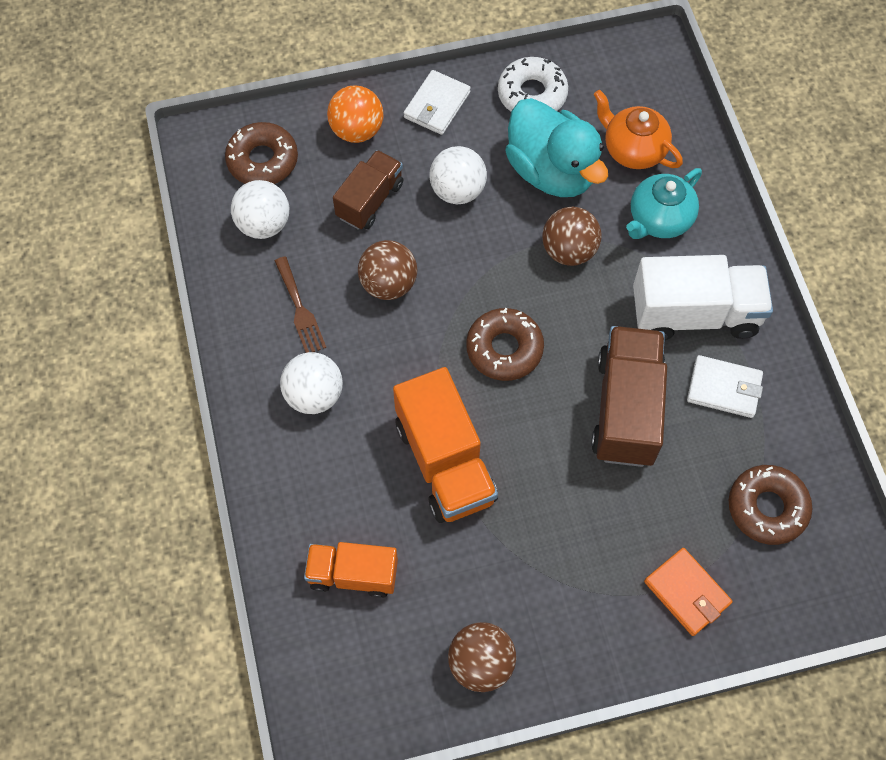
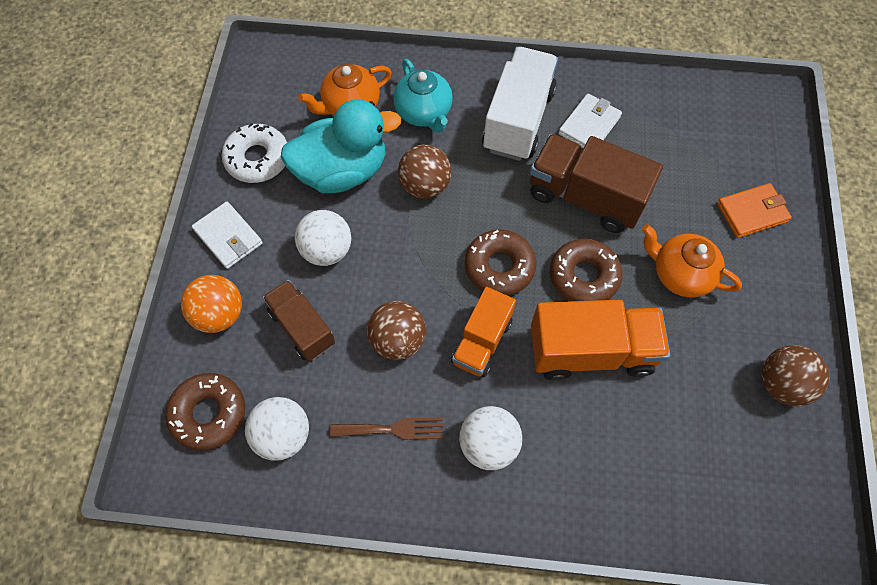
camera: 70 degrees left, 0 degrees up
orange truck [304,542,398,598] -> orange truck moved to [451,287,516,377]
brown donut [729,465,813,545] -> brown donut moved to [550,239,623,301]
none -> orange teapot [642,224,742,298]

